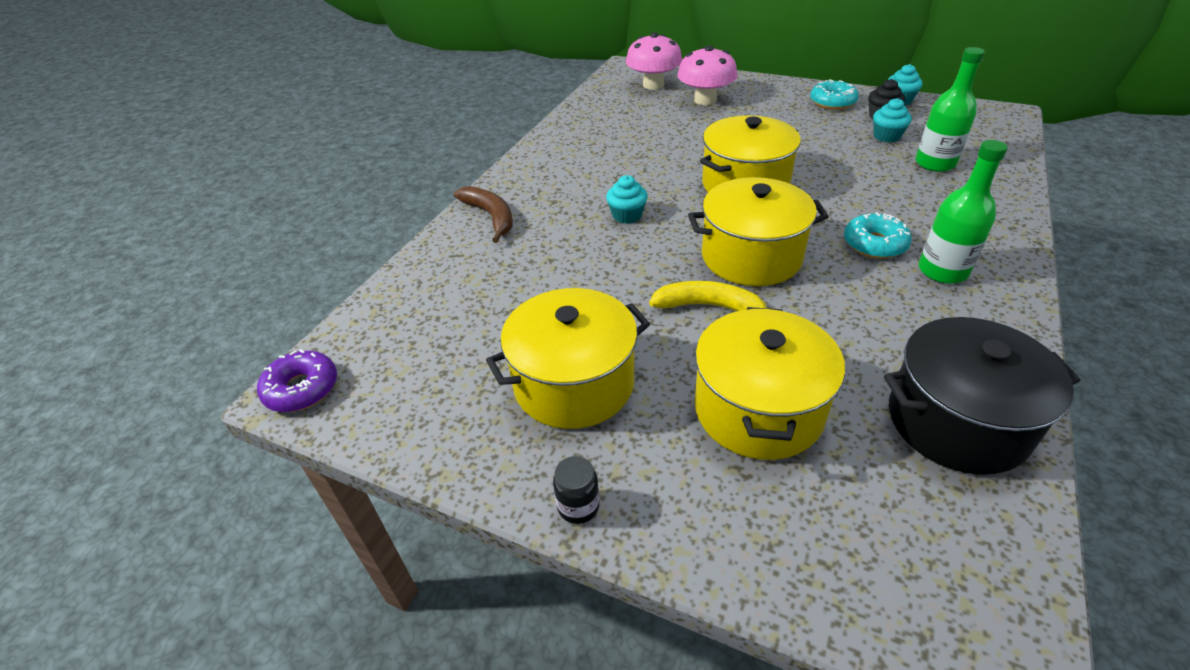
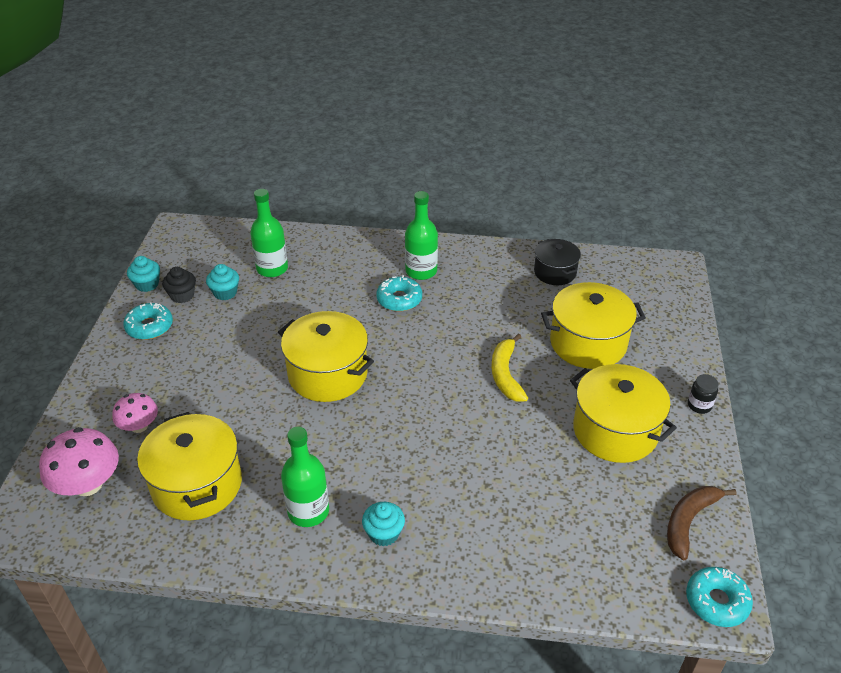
camera: 110 degrees left, 0 degrees up
purple donut [257,349,337,412] -> turquoise donut [686,567,753,627]
brown banana [454,186,513,243] -> brown banana moved to [667,486,736,560]
turquoise cupcake [606,175,648,224] -> turquoise cupcake moved to [362,502,405,546]
pink mushroom [677,45,738,105] -> pink mushroom [113,393,158,433], size x0.63
yellow pot [688,177,829,286] -> yellow pot moved to [137,412,242,521]
black pot [884,317,1080,475] -> black pot [534,239,581,285], size x0.60
none -> green bottle [281,427,329,527]

